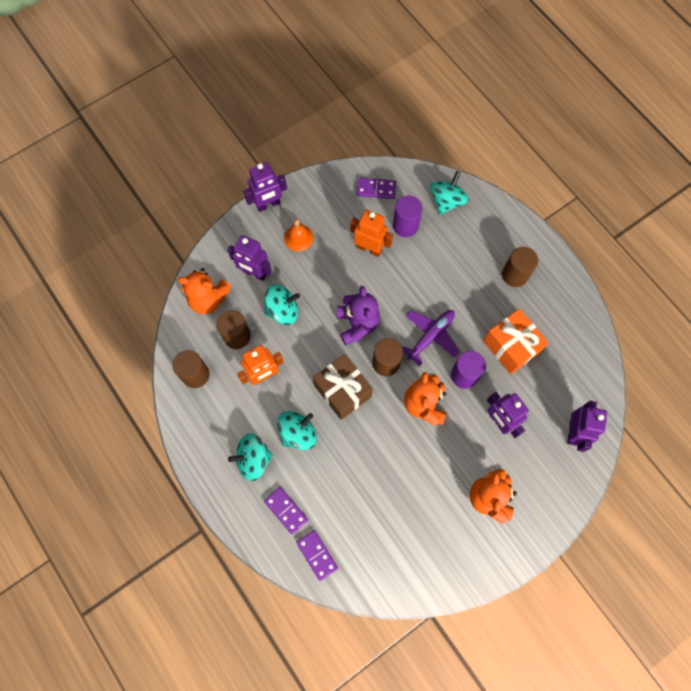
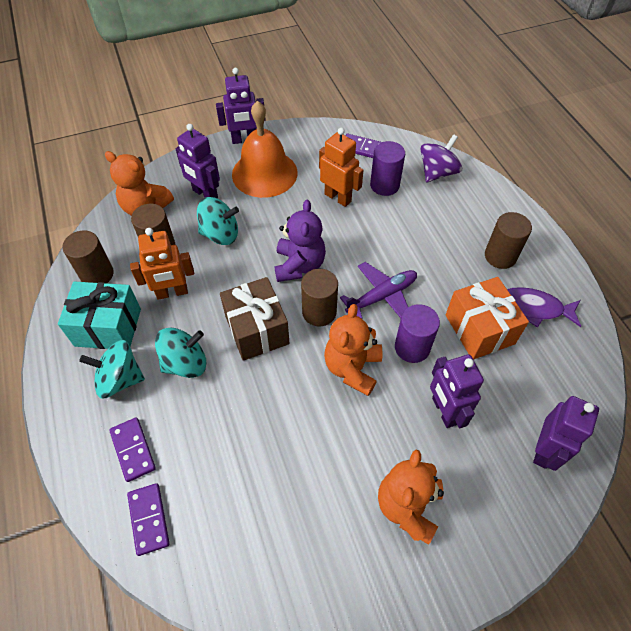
camera: 15 degrees right, 15 degrees down
orange bell [284,219,314,251] -> orange bell [232,101,297,198], size x2.01
turquoise spinning top [430,171,469,215] -> purple spinning top [420,134,462,182]
none -> turquoise gift [58,281,141,349]
none -> purple fish [507,287,581,328]

